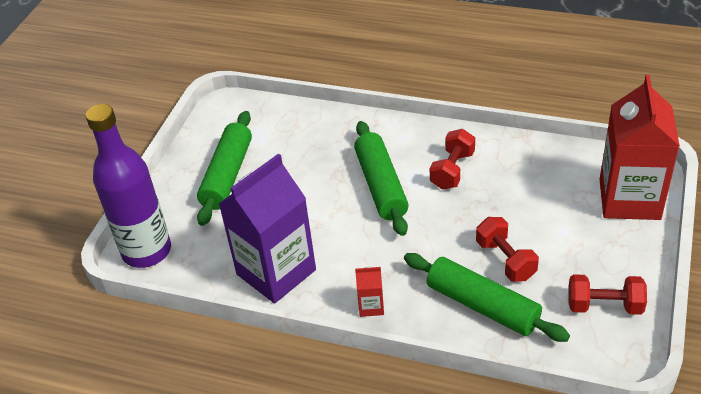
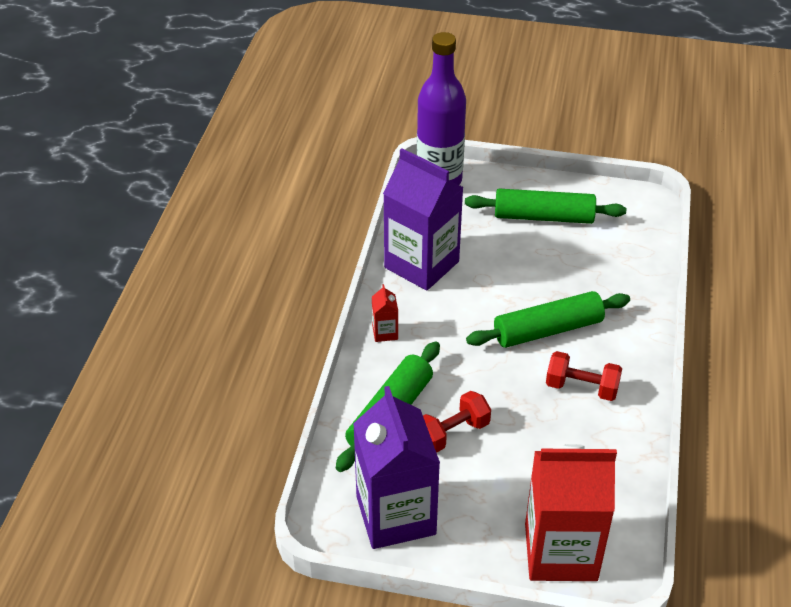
camera: 80 degrees right, 0 degrees up
red dumbbell [568,274,647,315] -> purple carton [353,386,440,549]

